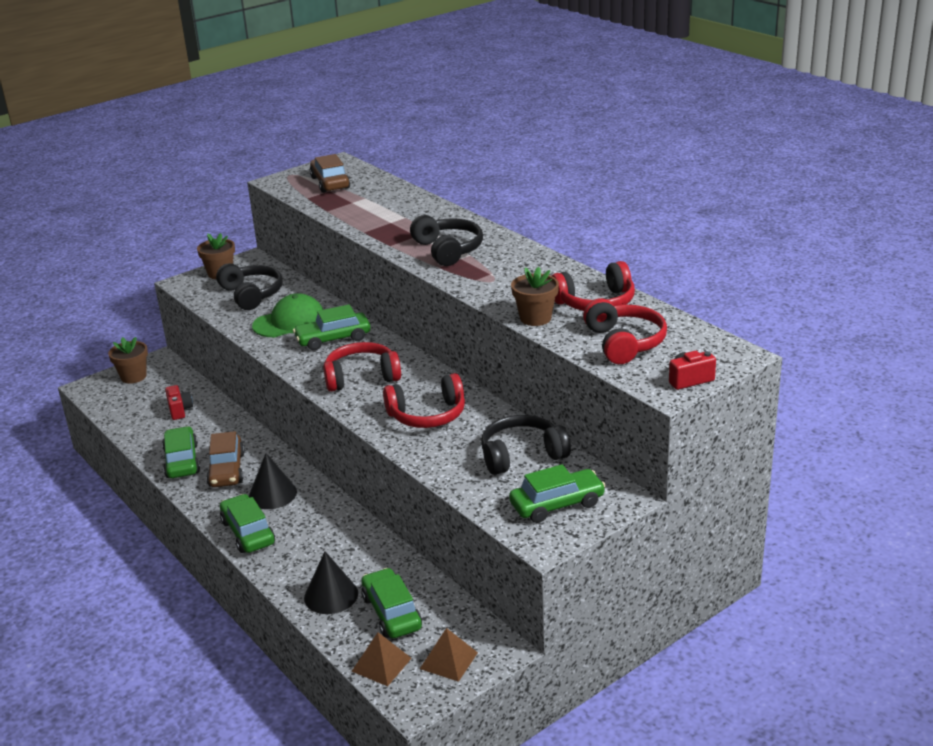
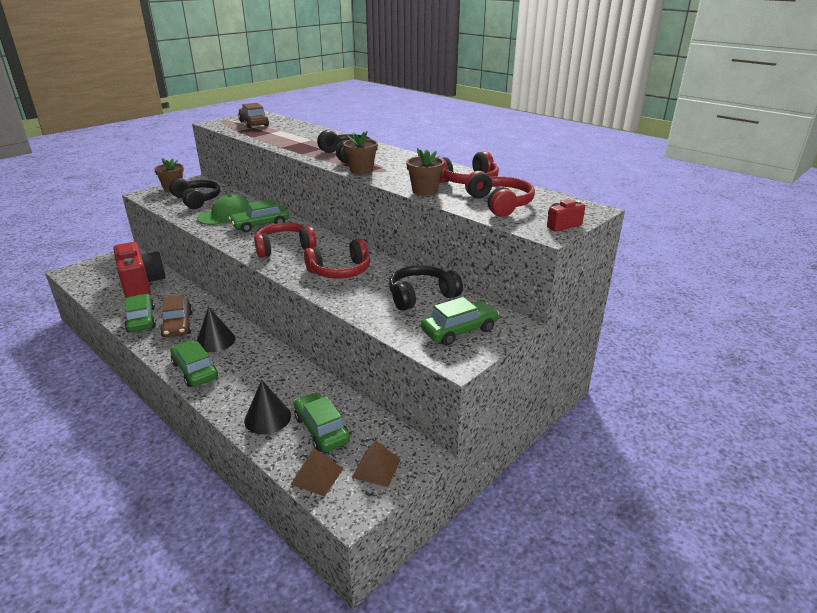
camera: 10 degrees left, 0 degrees up
brown flower pot [108,337,148,383] -> brown flower pot moved to [343,131,378,174]
red camera [165,385,193,420] -> red camera [113,242,166,298], size x2.28

